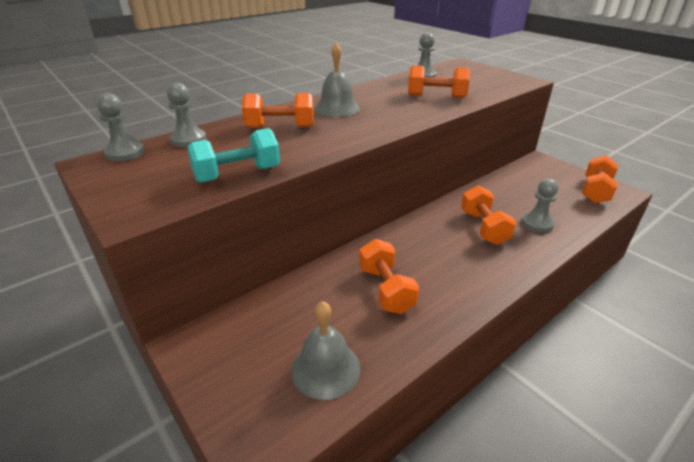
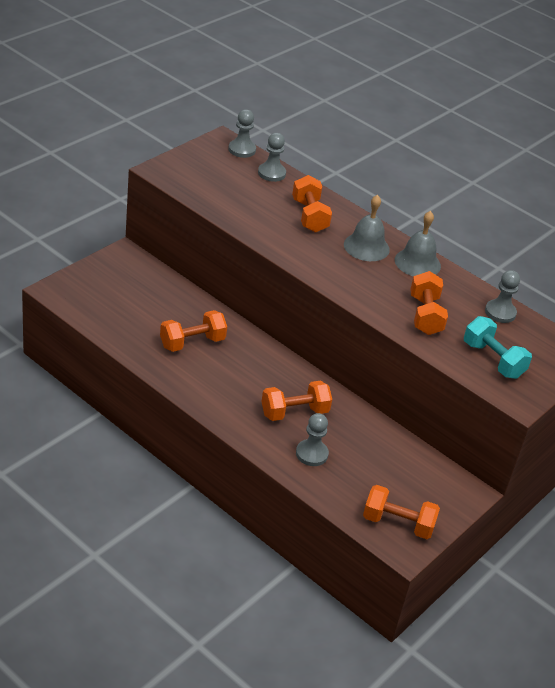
camera: 75 degrees right, 5 degrees up
turquoise dumbbell [187,128,280,183] -> turquoise dumbbell moved to [464,316,532,379]
grey bell [291,301,361,400] -> grey bell moved to [395,211,441,276]

